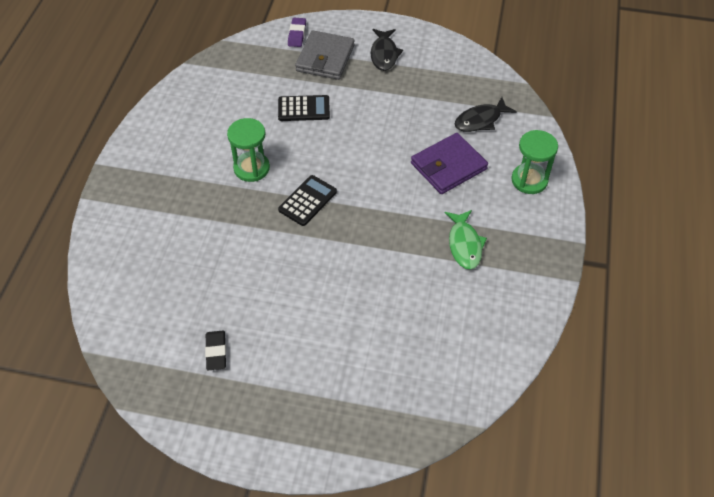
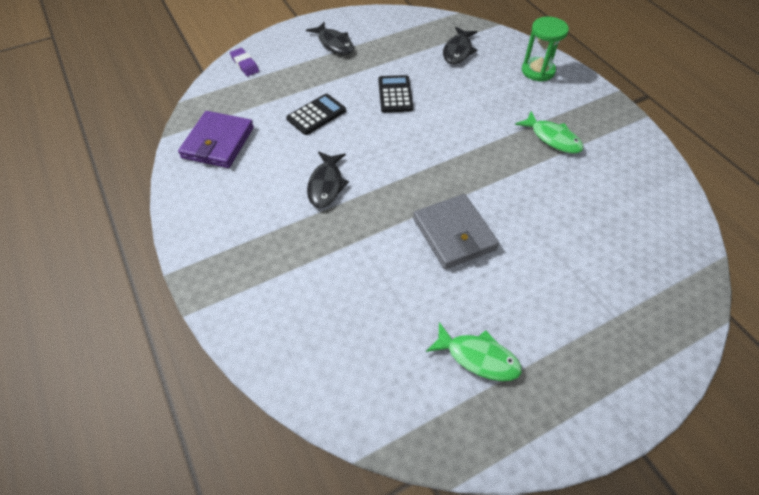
camera: 40 degrees left, 0 degrees up
black eraser [205,330,226,371] -> green fish [426,322,522,381]
green hourglass [227,118,270,182] -> black fish [307,151,349,208]
black calculator [278,175,337,226] -> black calculator moved to [378,75,413,113]
grey wallet [295,30,355,80] -> grey wallet moved to [413,194,499,269]
purple wallet [411,133,488,194] -> purple wallet moved to [178,111,254,168]

